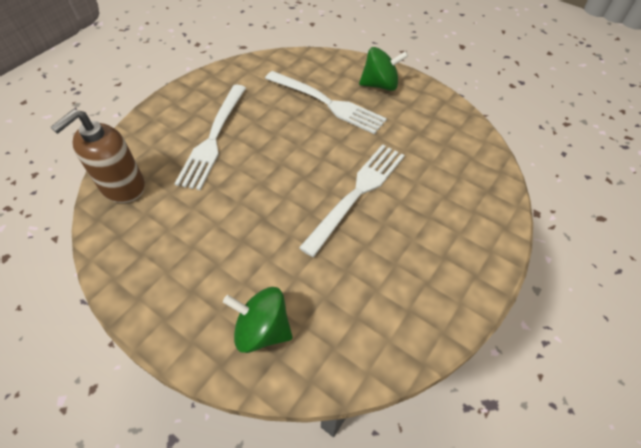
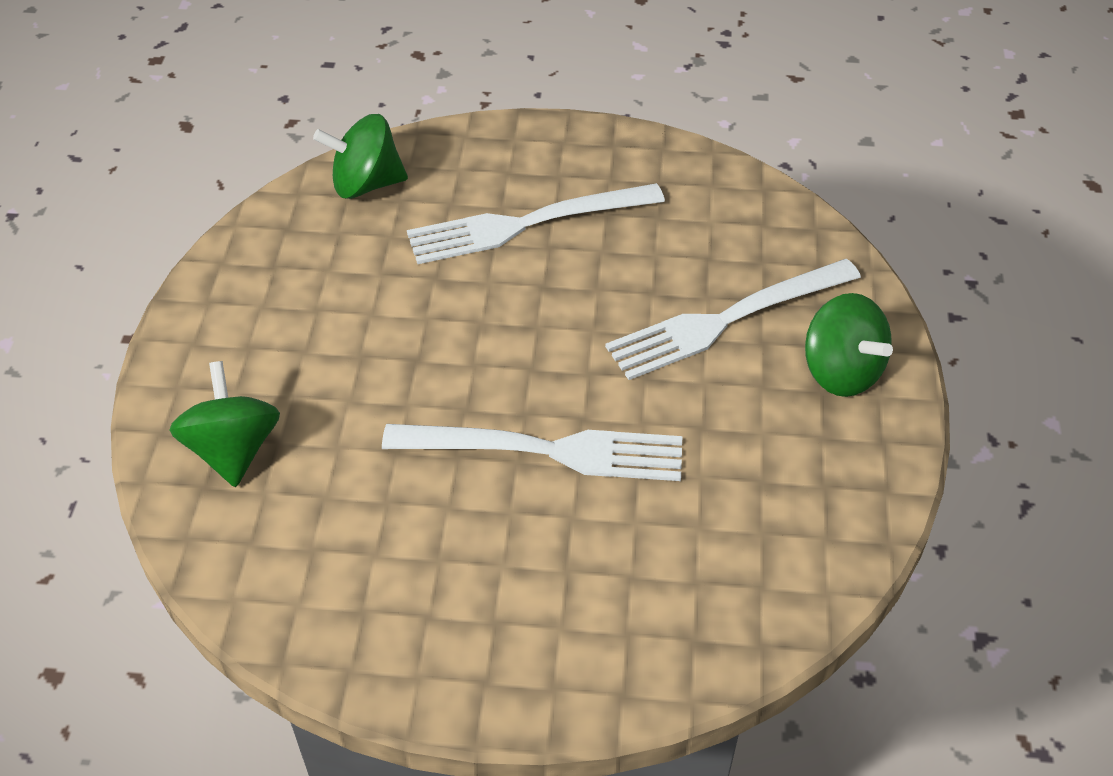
camera: 60 degrees right, 5 degrees down
brown soap dispenser [51,109,145,203] -> green spinning top [313,114,408,199]
white fork [265,71,387,134] -> white fork turned 60 degrees clockwise [605,259,861,380]

